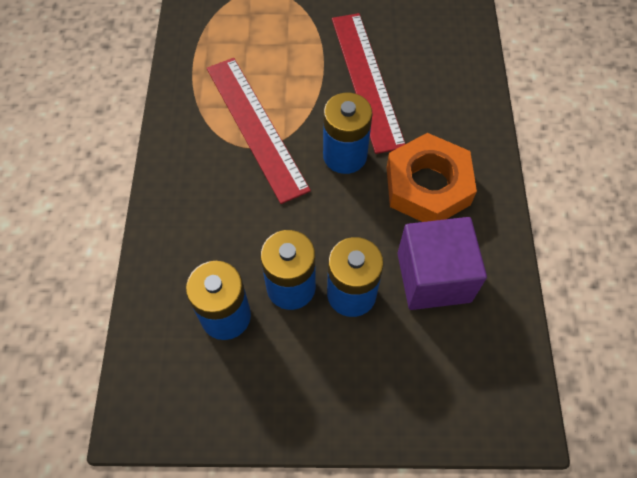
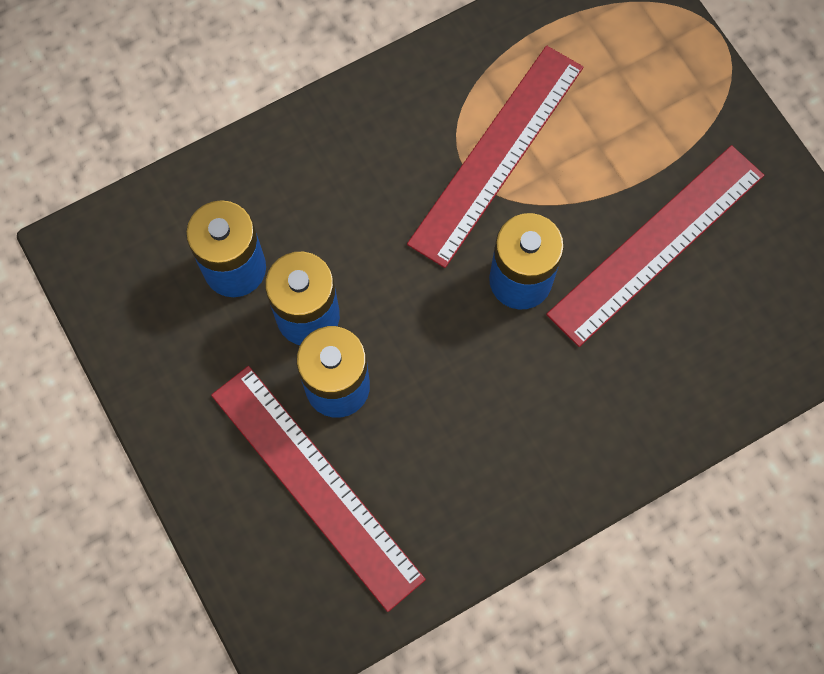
camera: 60 degrees right, 10 degrees up
orange nut [387,133,477,222] -> none
purple cube [397,217,487,310] -> none
none -> red ruler [211,366,426,612]

